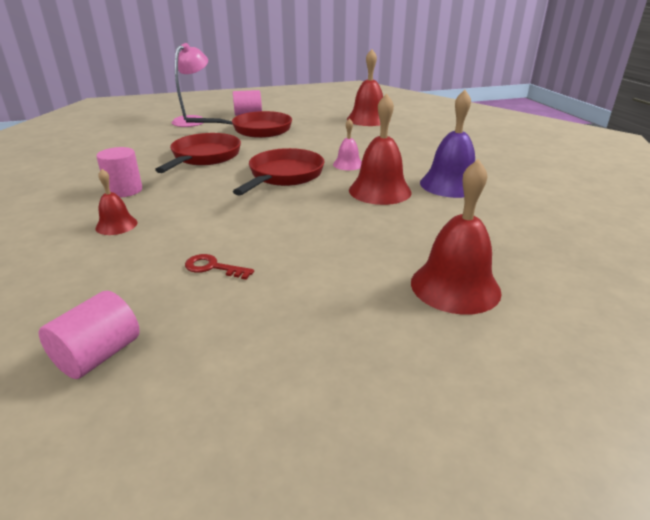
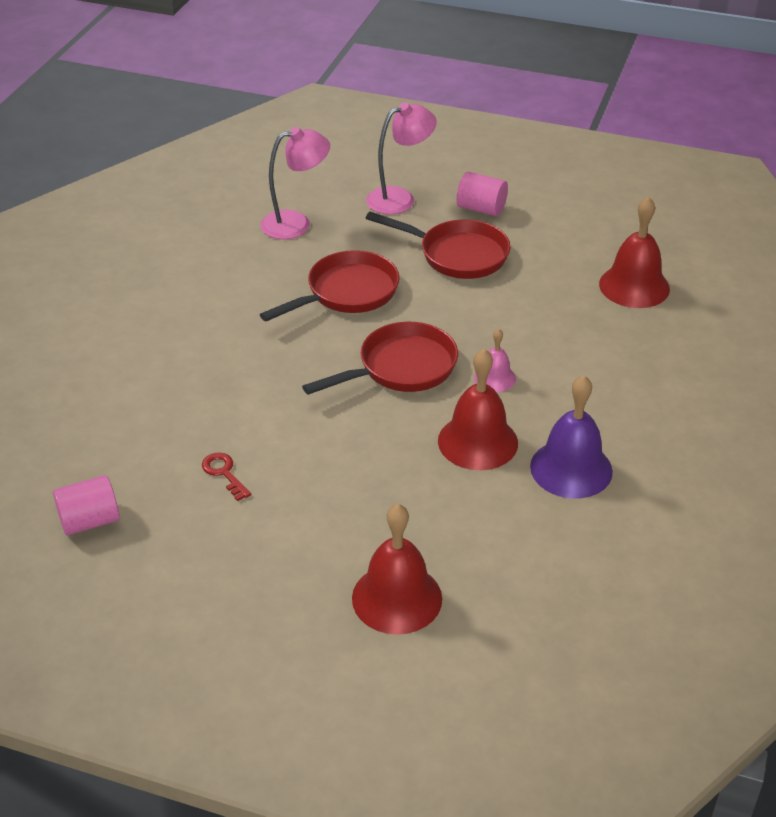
camera: 35 degrees right, 10 degrees up
red bell [95,169,138,235] -> none
pink cylinder [96,147,142,197] -> none
none -> pink lamp [260,127,330,239]

